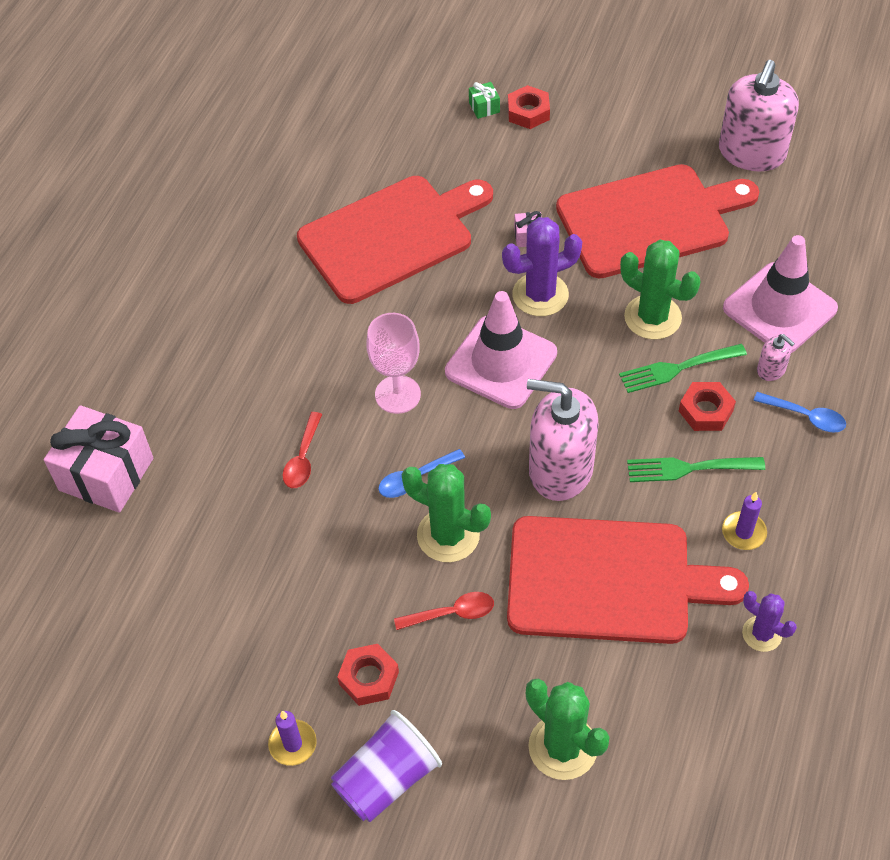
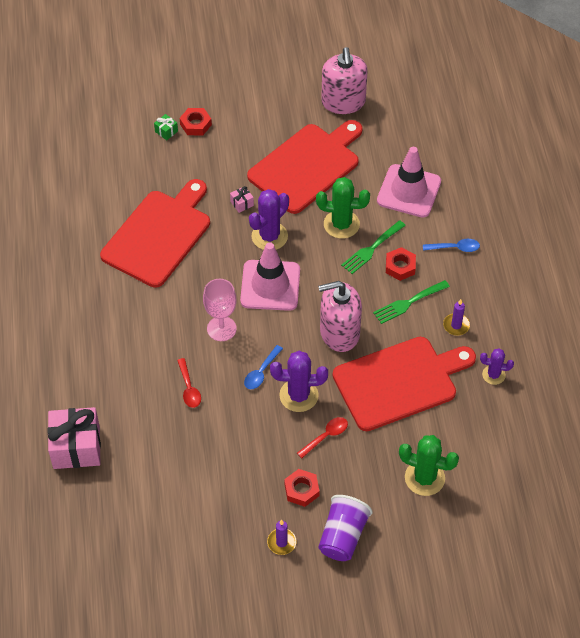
camera: 30 degrees left, 0 degrees up
green cactus [402,464,491,562] -> purple cactus [270,351,328,412]
pink soap dispenser [757,334,795,381] -> none

